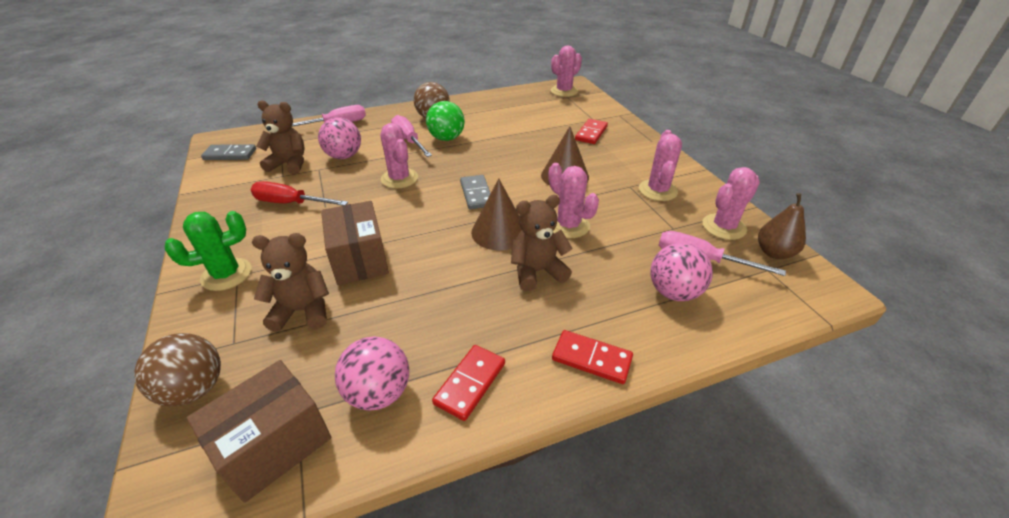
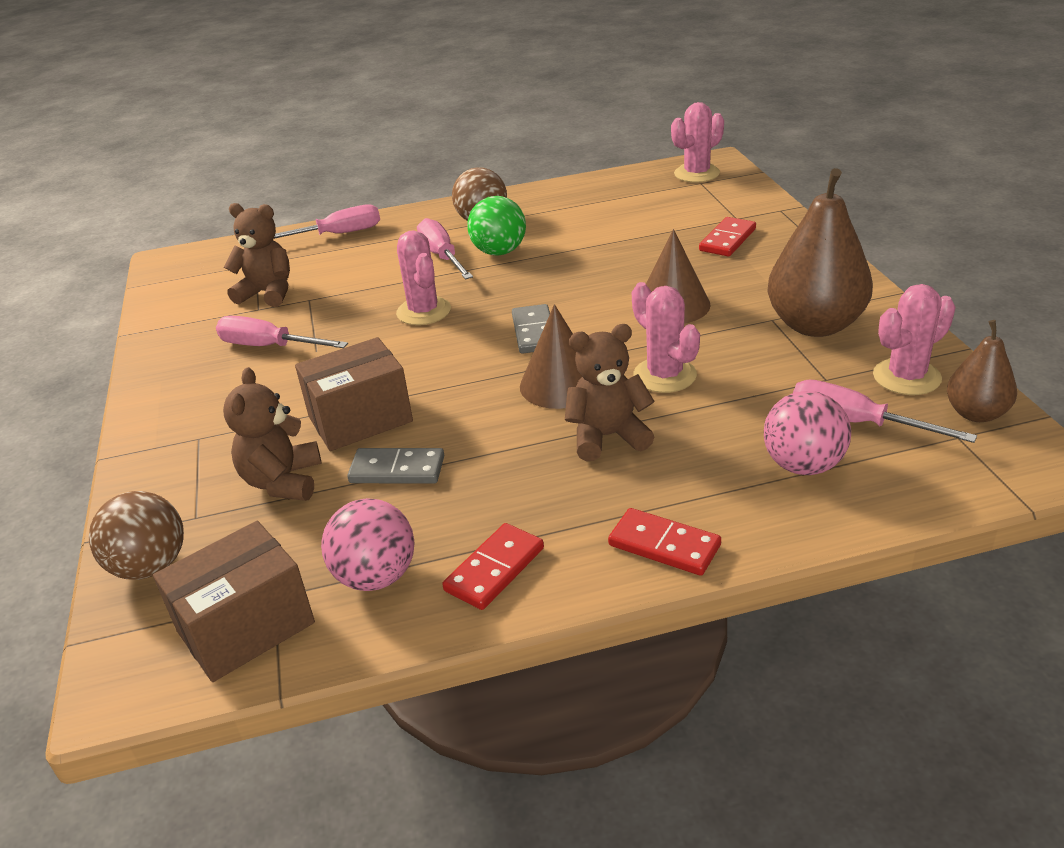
camera: 10 degrees right, 5 degrees down
green cactus [165,211,251,291] -> none
grey domino [201,144,256,160] -> grey domino moved to [347,448,444,484]
red screwdriver [251,181,348,206] -> pink screwdriver [216,316,348,348]
brown teddy bear [252,233,329,332] -> brown teddy bear turned 90 degrees counterclockwise [223,367,322,501]
pink ball [318,117,361,159] -> none
brown box [321,201,389,285] -> brown box turned 75 degrees clockwise [295,337,413,451]
pink cactus [639,130,682,201] -> brown pear [767,168,873,337]

